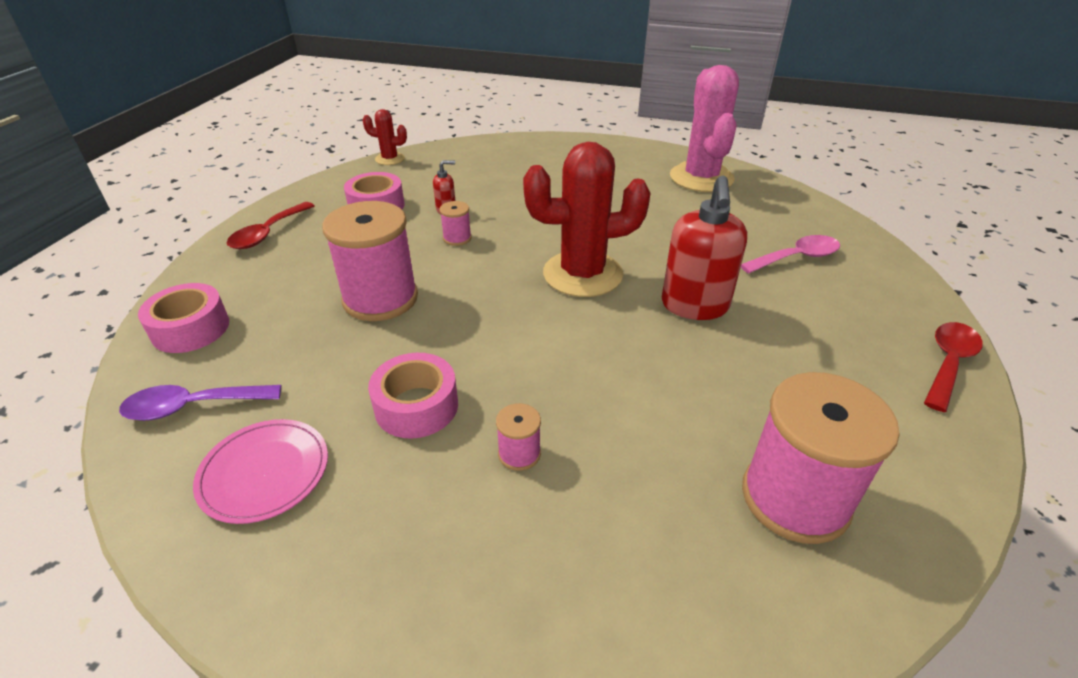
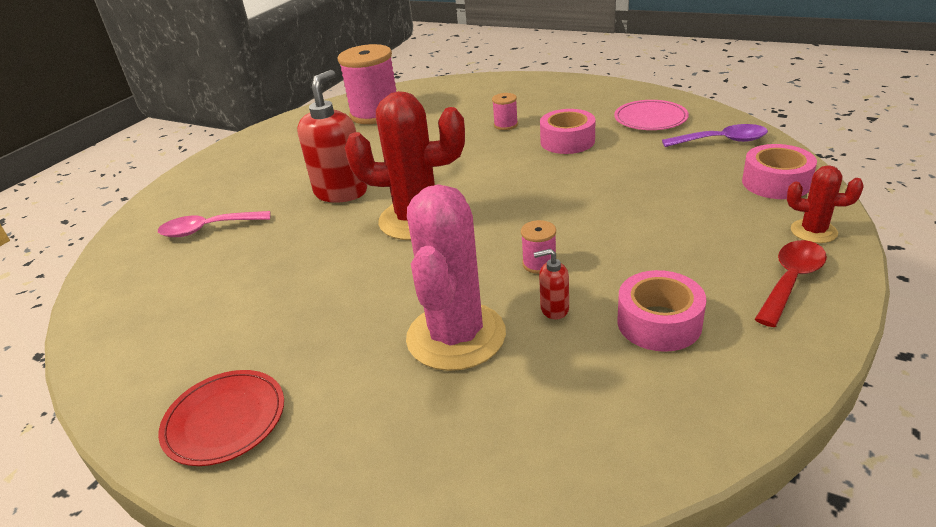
camera: 165 degrees left, 5 degrees down
pink spool [322,201,418,321] -> none
red cactus [363,109,407,165] -> red cactus moved to [787,165,864,243]
pink cactus [670,65,739,192] -> pink cactus moved to [406,184,506,371]
red spoon [924,322,983,412] -> none
none -> red plate [158,370,284,466]

